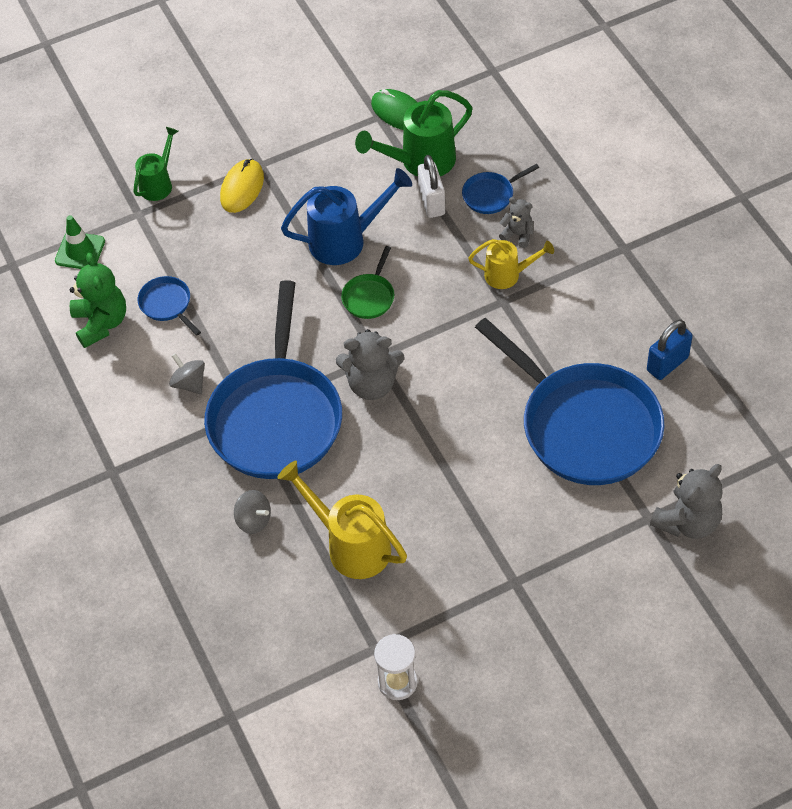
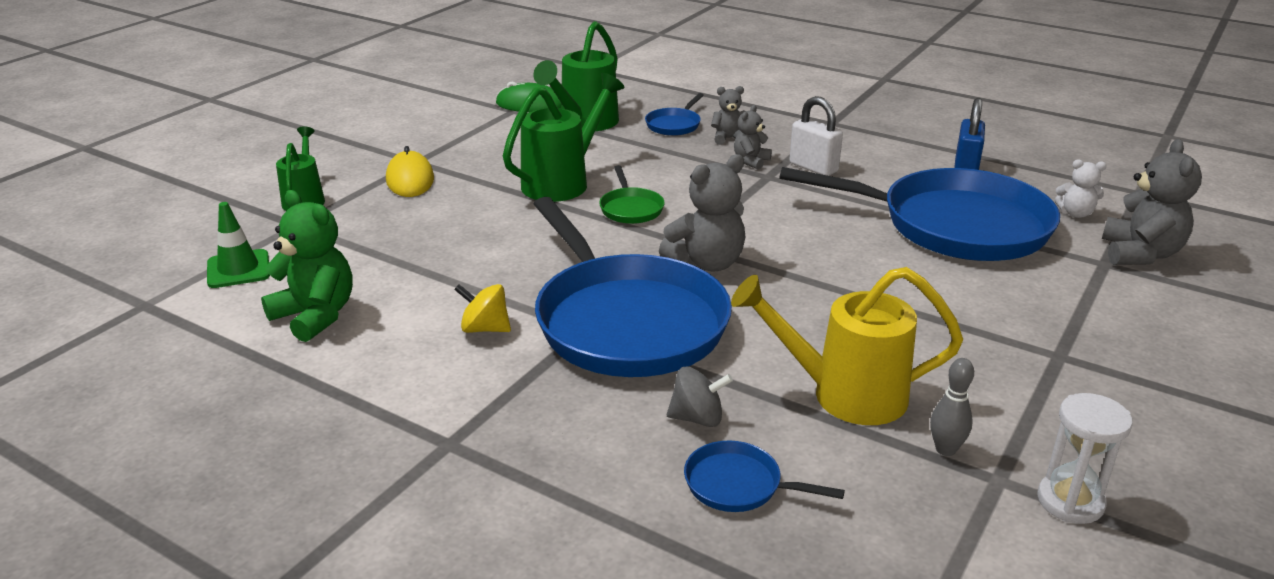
camera: 35 degrees left, 25 degrees down
blue pan [138,276,201,336] -> blue pan moved to [684,440,845,512]
grey spinning top [169,353,205,394] -> yellow spinning top [454,284,511,333]
blue watering can [281,168,412,265] -> green watering can [503,73,625,202]
white padlock [417,155,445,218] -> white padlock moved to [789,96,843,176]
yellow watering can [468,239,554,289] -> grey teddy bear [734,105,772,170]
none -> grey bowling pin [930,358,974,456]
none -> white teddy bear [1055,159,1107,218]

